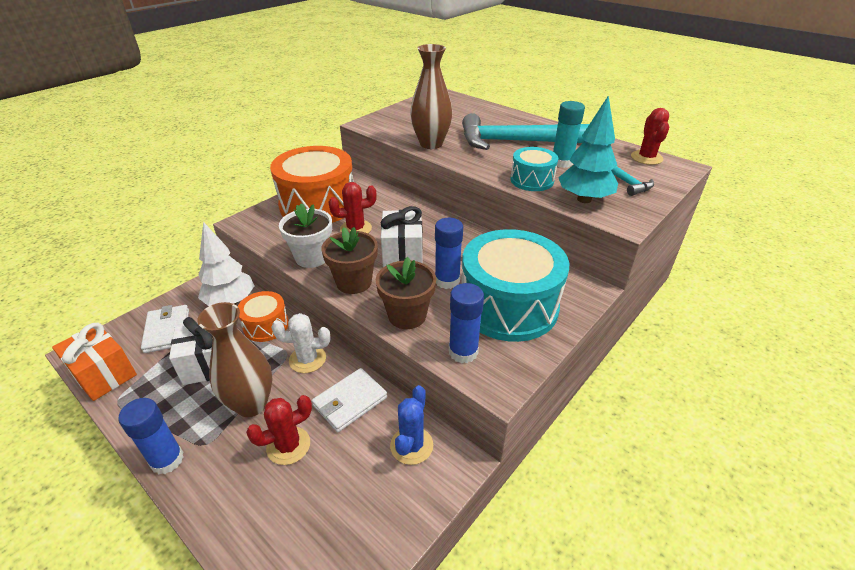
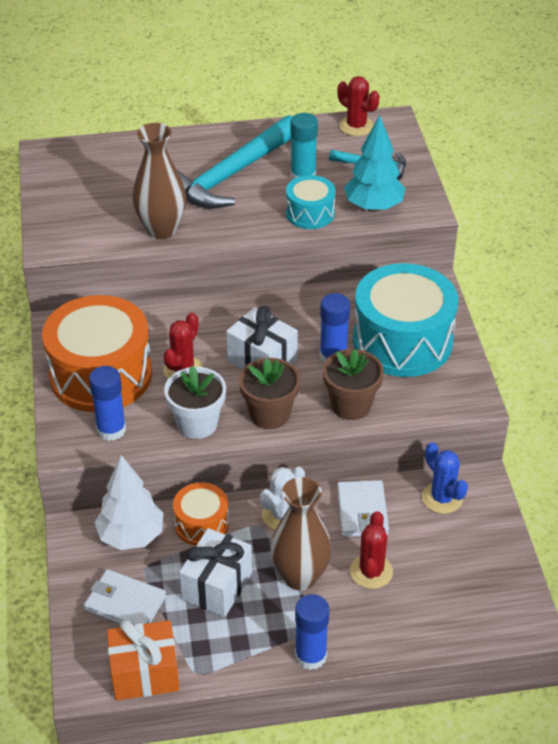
camera: 50 degrees left, 5 degrees up
blue glue stick [449,283,484,363] -> blue glue stick moved to [89,366,126,441]

